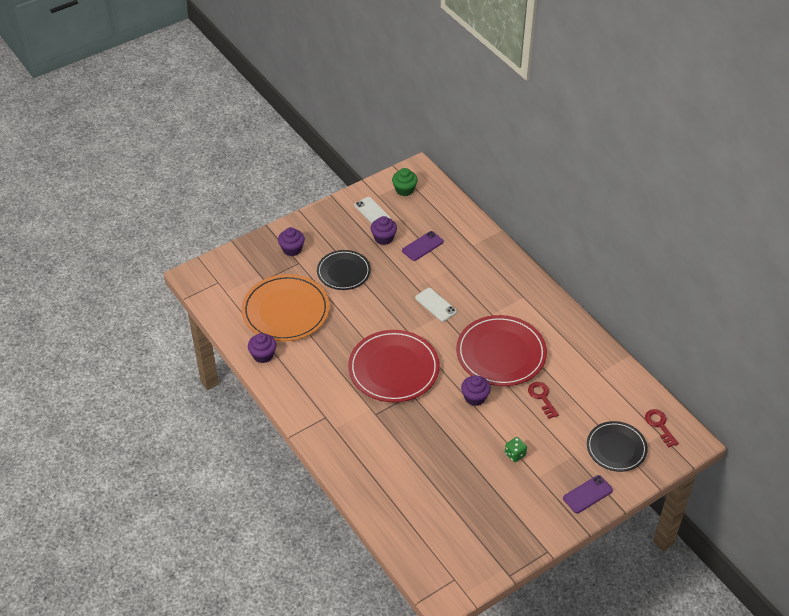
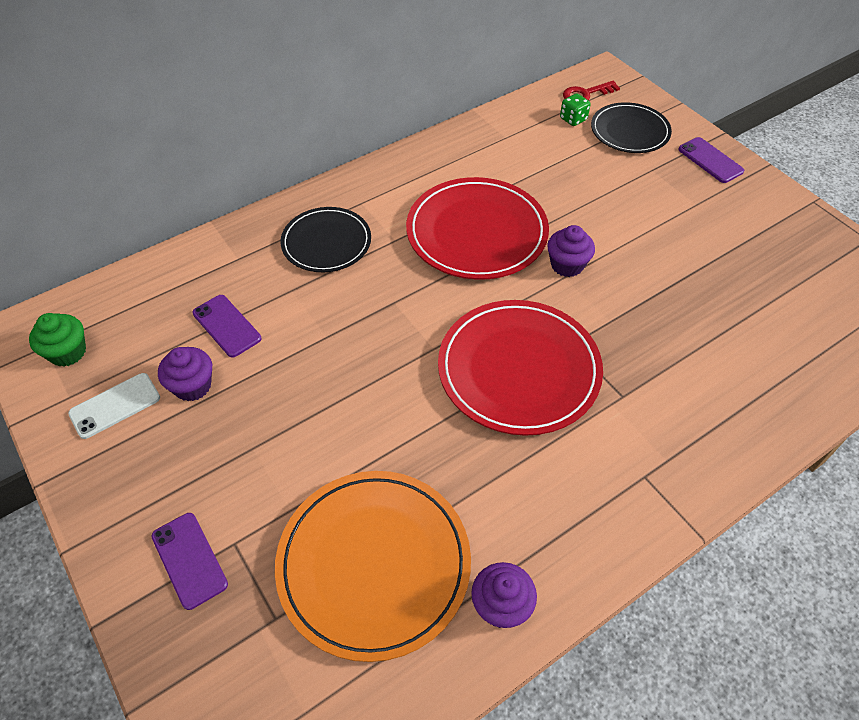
camera: 90 degrees left, 5 degrees up
purple cupcake [278,227,305,256] -> purple phone [151,513,228,610]
black plate [317,250,371,290] -> black plate moved to [281,207,371,272]
white phone [415,288,457,322] -> none
green dice [505,437,527,462] -> green dice moved to [560,93,591,126]
red key [528,382,559,419] -> none

